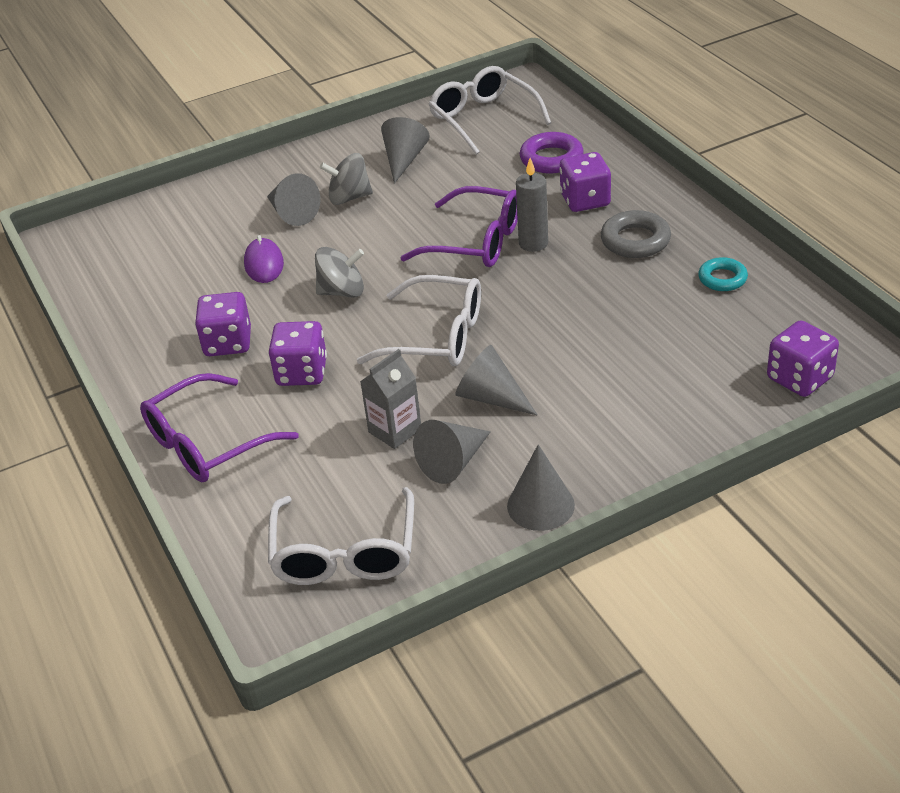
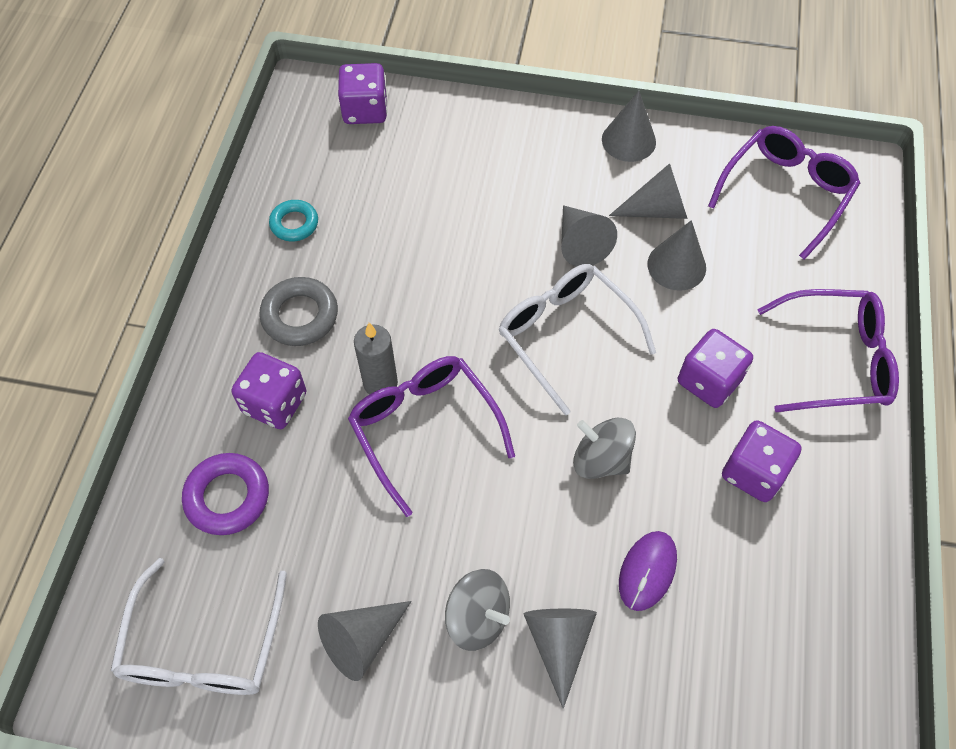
camera: 145 degrees left, 20 degrees up
white glasses [268,487,414,585] -> purple glasses [708,126,860,260]
grey carton [360,349,421,449] -> grey cone [647,220,706,291]

